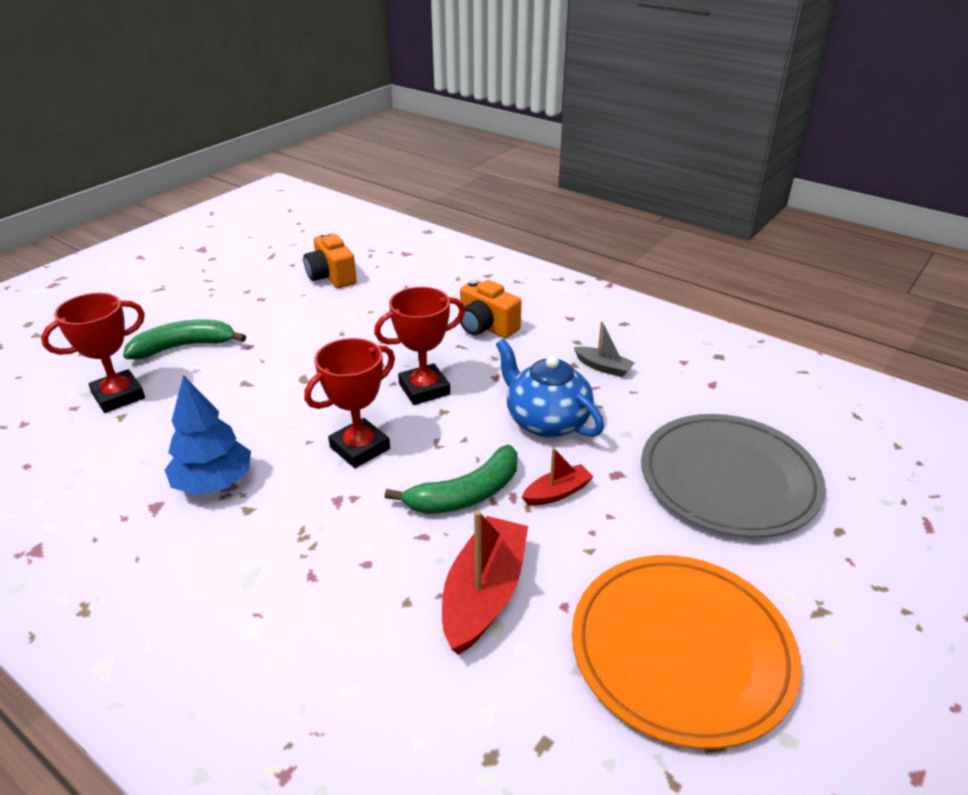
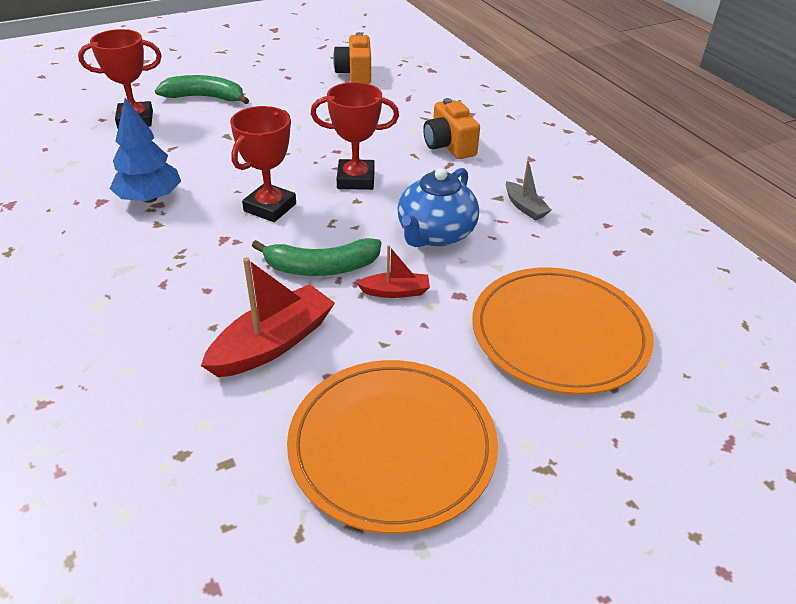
camera: 25 degrees right, 5 degrees up
red trophy [304,338,395,468] -> red trophy turned 45 degrees counterclockwise [230,106,296,222]
blue teapot [496,339,604,438] -> blue teapot turned 135 degrees counterclockwise [398,168,479,247]
grey plate [641,414,826,538] -> orange plate [472,267,654,395]

